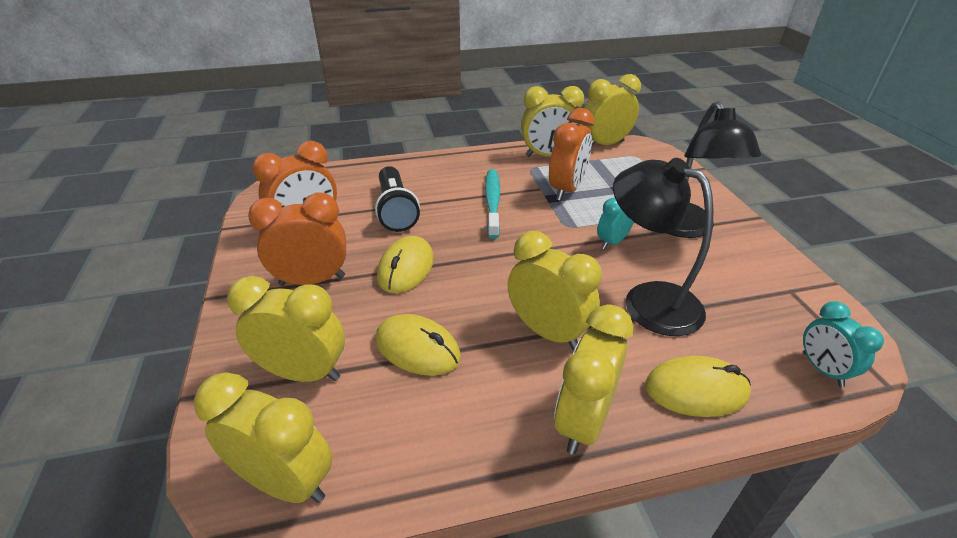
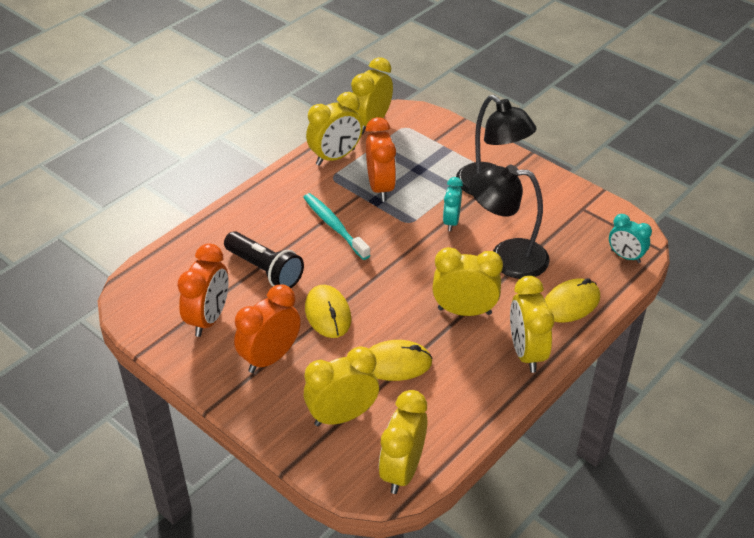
camera: 35 degrees left, 5 degrees up
yellow clock [194,372,333,503] -> yellow clock turned 60 degrees counterclockwise [379,390,427,494]

